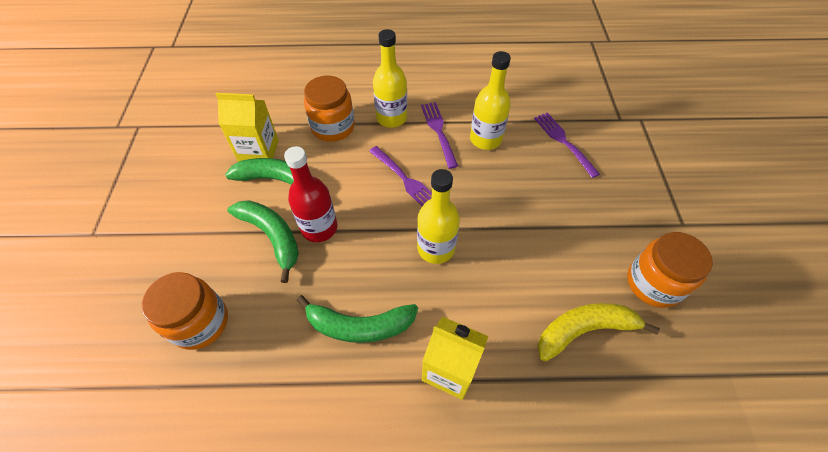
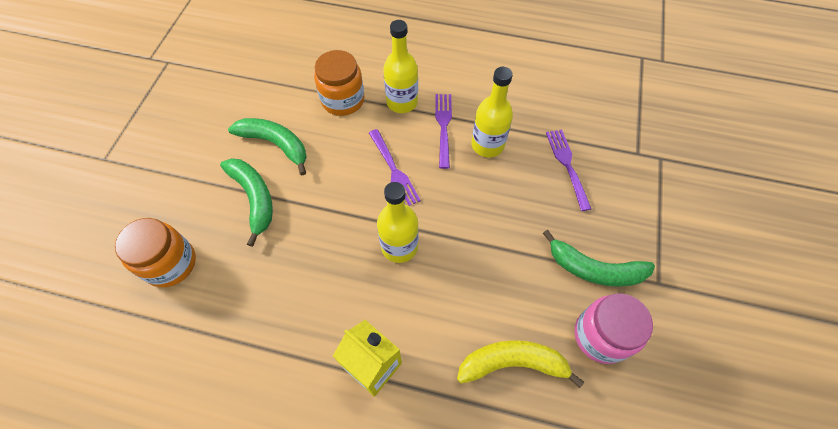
camera: 15 degrees right, 5 degrees up
yellow carton [216,93,279,162] -> none
red bottle [284,146,337,242] -> none
green banana [296,295,418,343] -> green banana moved to [542,230,655,287]
orange jar [627,232,713,308] -> pink jar [575,294,653,364]

